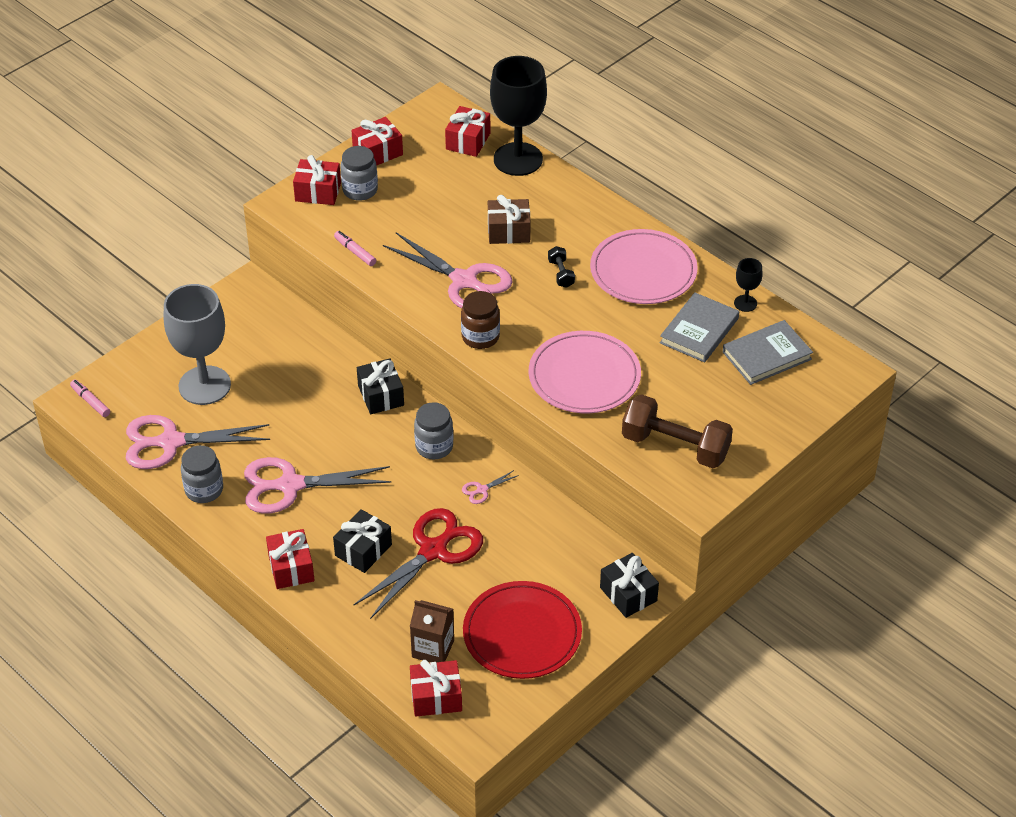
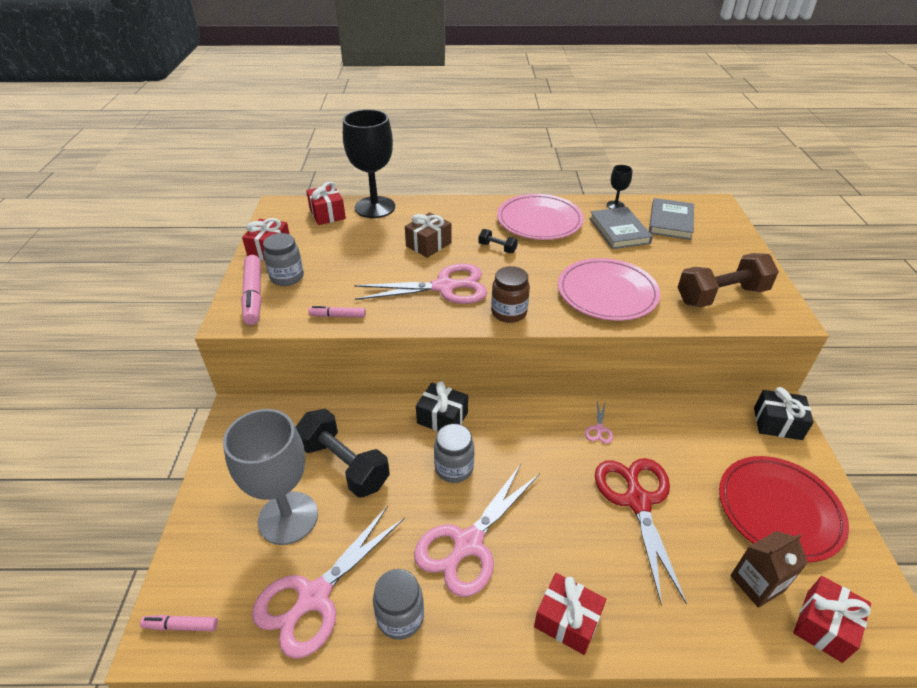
camera: 45 degrees left, 5 degrees down
red gift [293,155,341,205] -> pink marker [241,255,262,325]
black gift [333,509,392,573] -> none
grey jar [414,402,454,459] -> grey jar moved to [434,424,474,483]
none -> black dumbbell [296,409,390,498]

